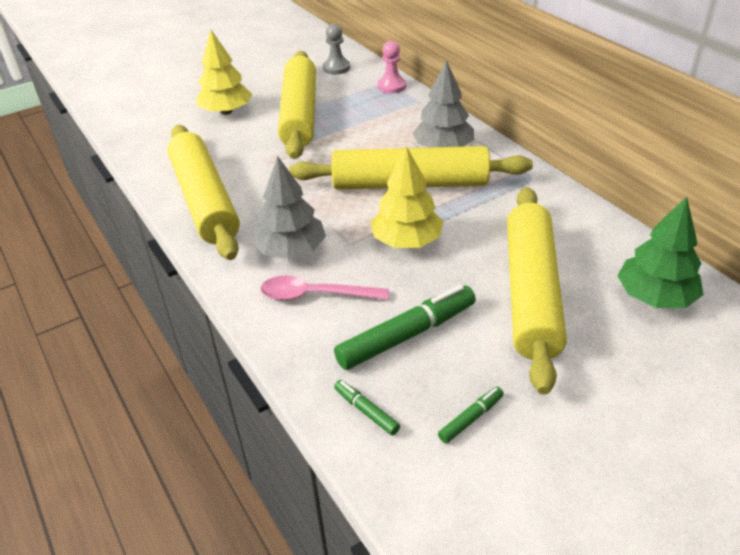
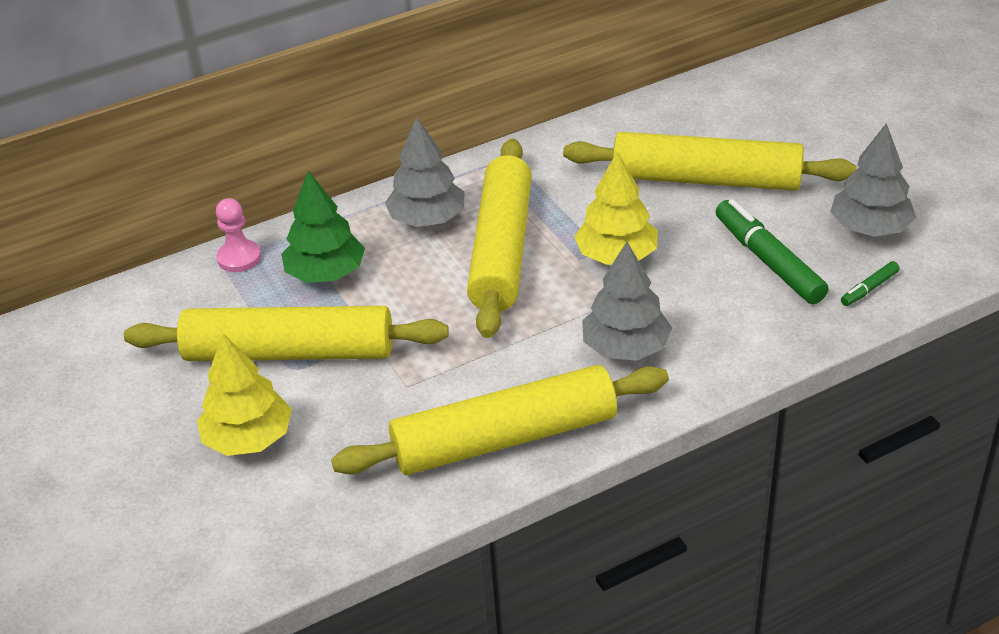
camera: 85 degrees left, 0 degrees up
pink spoon [261,276,389,301] -> none
grey pawn [323,24,350,74] -> none
green marker [438,387,504,443] -> grey tree [830,123,916,237]
green tree [617,197,704,308] -> green tree moved to [281,171,365,283]

